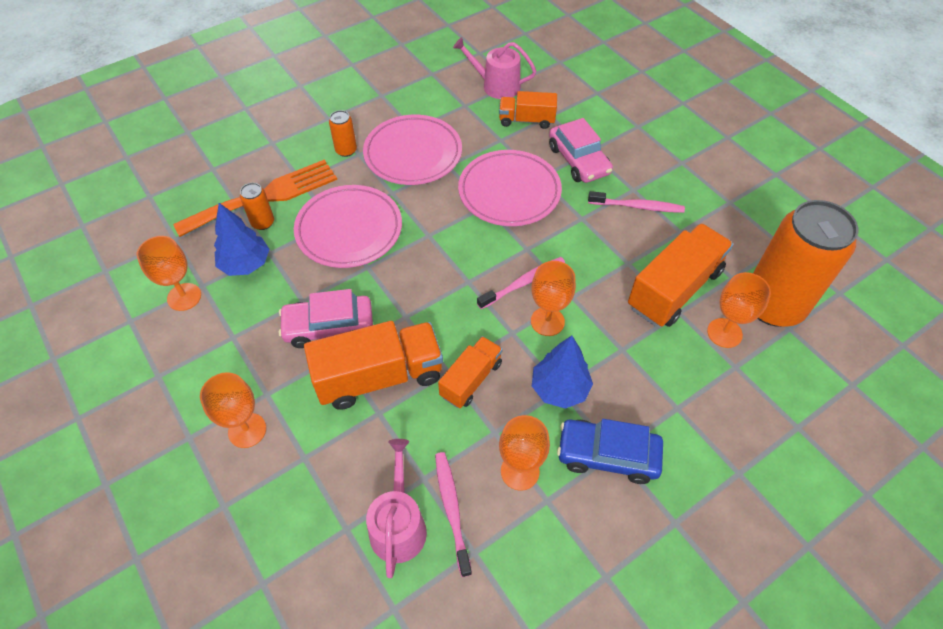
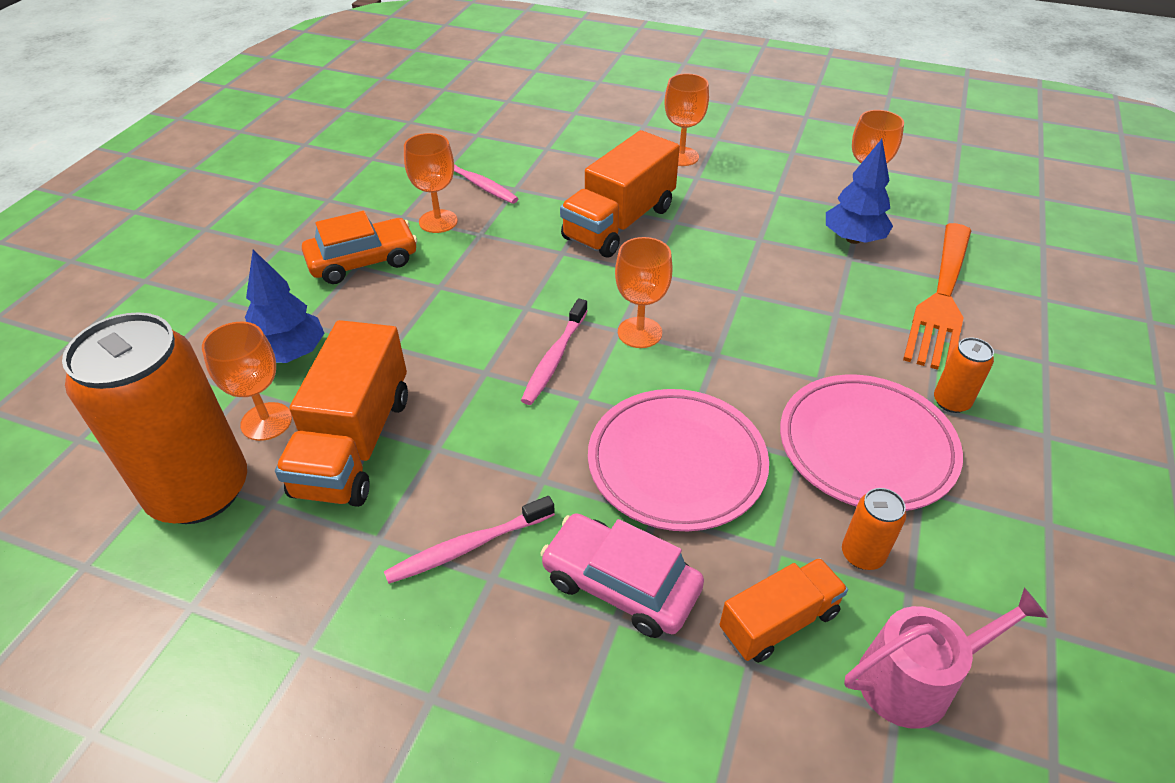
camera: 145 degrees right, 10 degrees down
orange can [240,183,274,230] -> orange can moved to [842,488,906,570]
pink car [279,289,373,348] -> none
pink plate [294,185,402,268] -> none
pink watering can [366,439,427,578] -> none
orange truck [438,336,503,408] -> none
orange goblet [531,261,576,336] -> orange goblet moved to [615,237,673,348]
blue tree [532,336,593,409] -> blue tree moved to [245,250,325,363]
blue car [557,419,663,484] -> orange car [302,211,417,284]

